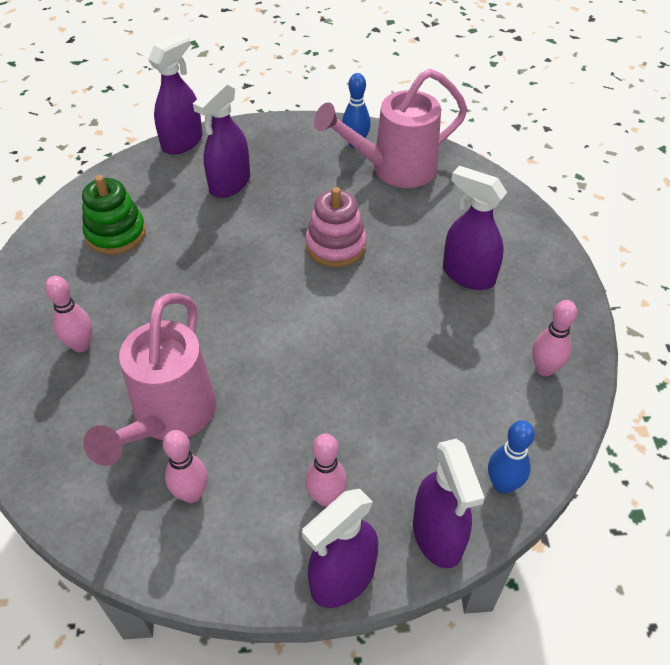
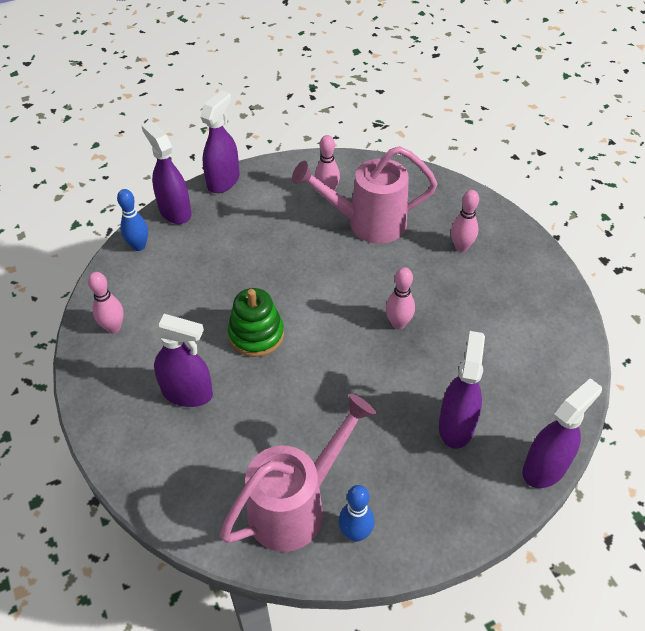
camera: 160 degrees right, 0 degrees up
green stacking toy [82,175,146,255] -> green stacking toy moved to [228,288,284,357]
pink watering can [83,293,216,466] -> pink watering can turned 90 degrees counterclockwise [292,146,437,244]
purple spray bottle [148,34,203,155] -> purple spray bottle turned 150 degrees counterclockwise [522,378,602,488]
pink stacking toy [305,187,367,267] -> none
pink bowling pin [305,434,347,507] -> pink bowling pin moved to [386,267,415,329]

